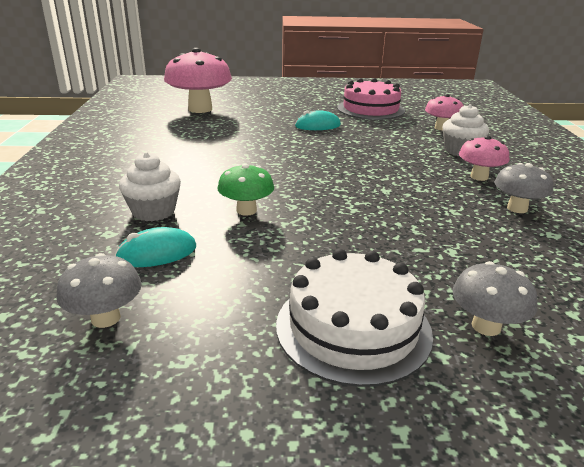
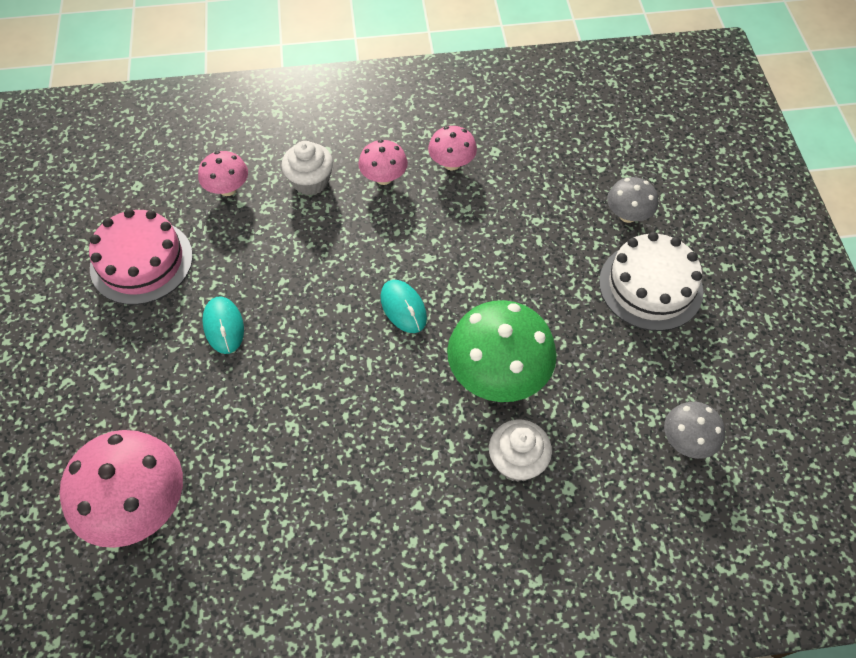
camera: 95 degrees left, 30 degrees up
turquoise mouse [115,227,196,267] -> turquoise mouse moved to [380,280,427,333]
green mushroom [218,164,274,216] -> green mushroom [447,300,557,402], size x1.87
grey mushroom [494,163,553,213] -> pink mushroom [428,126,477,170]

